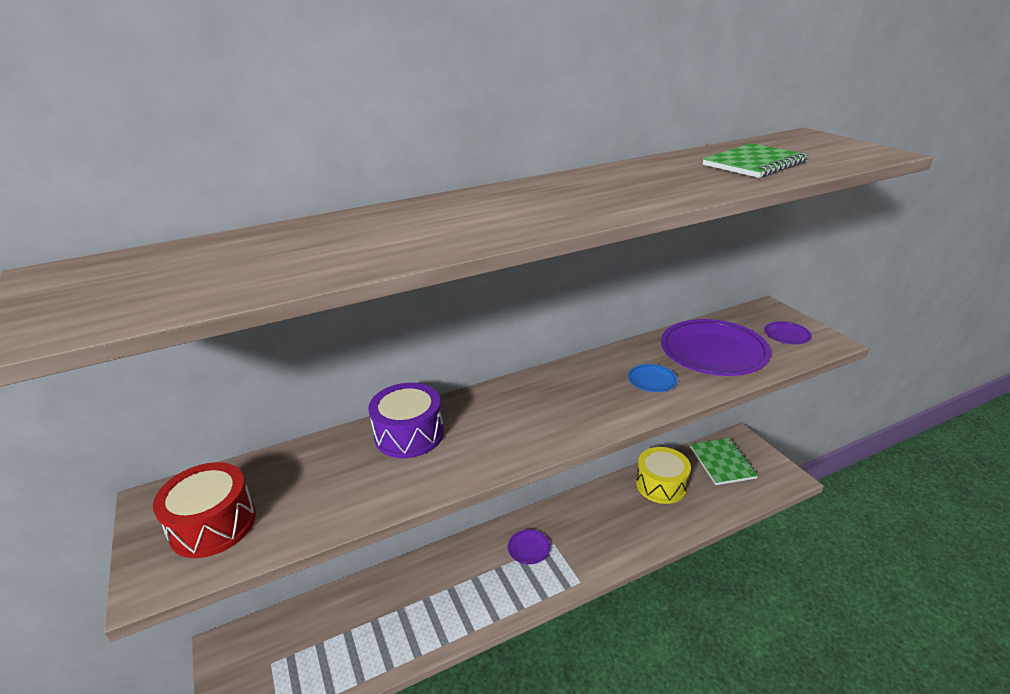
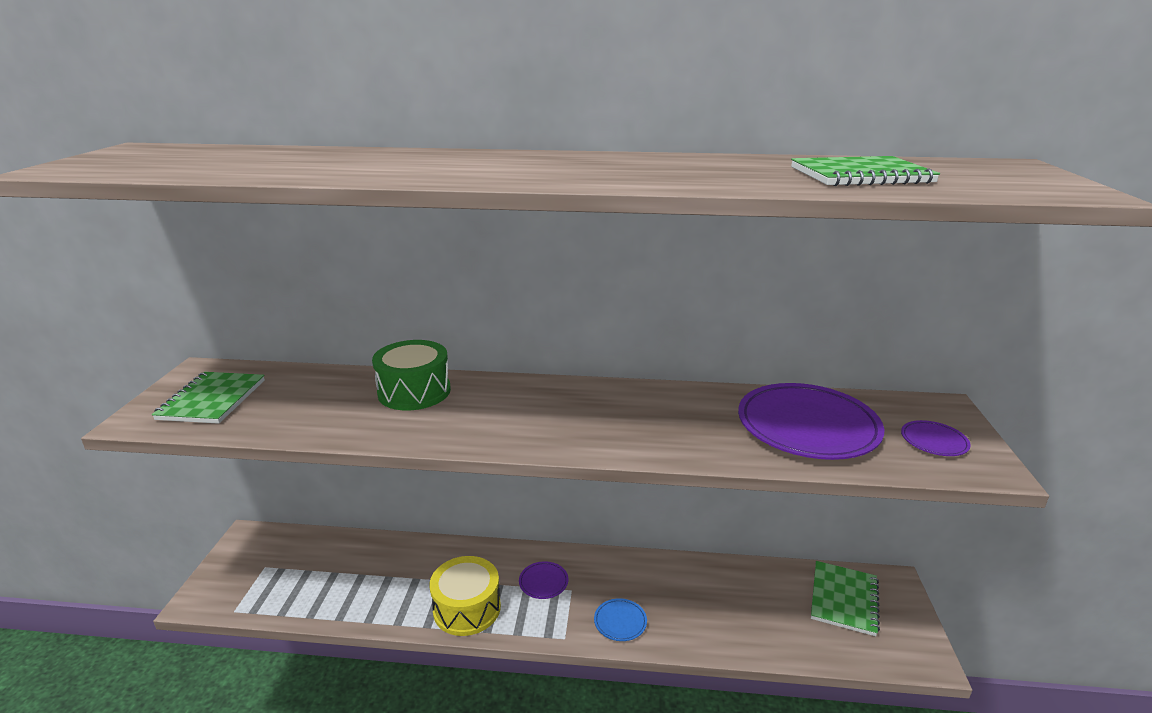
camera: 30 degrees right, 5 degrees down
red drum [153,462,256,558] -> green notebook [152,372,265,424]
purple drum [369,383,444,458] -> green drum [372,340,451,410]
blue plate [628,364,678,392] -> blue plate moved to [594,598,647,641]
yellow drum [636,447,691,504] -> yellow drum moved to [430,556,501,636]

